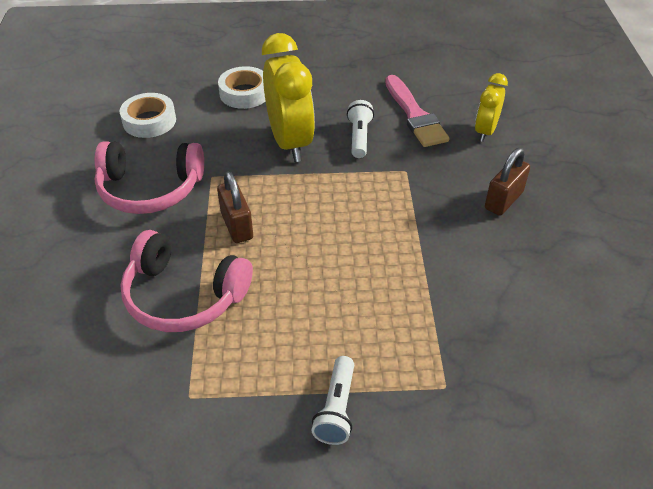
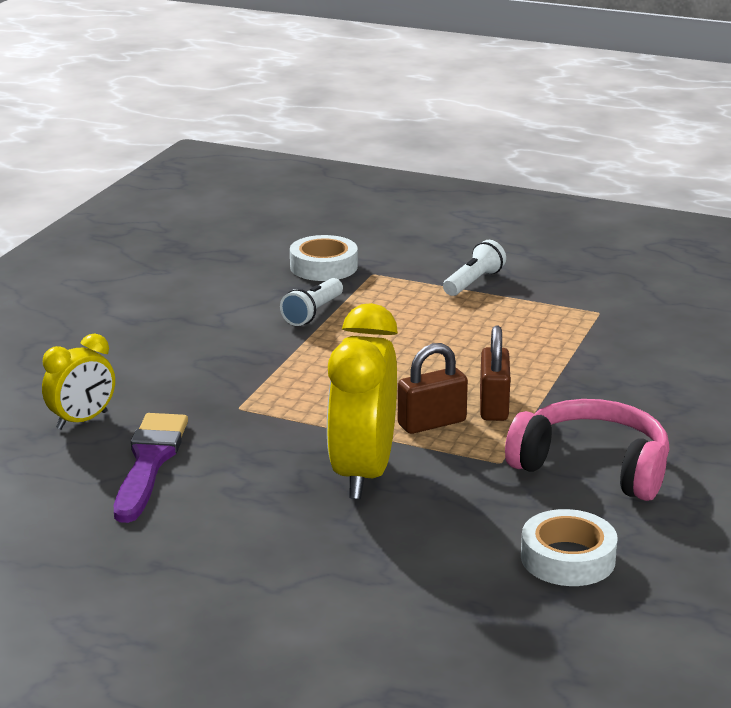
camera: 155 degrees left, 20 degrees down
pink headphones [120,230,253,332] -> none
white tape [218,66,265,109] -> white tape moved to [290,235,358,281]
white flashlight [347,100,374,158] -> white flashlight moved to [280,278,343,326]
pink brush [385,75,450,147] -> purple brush [114,413,188,523]
brown padlock [485,148,530,216] -> brown padlock moved to [398,343,468,434]

